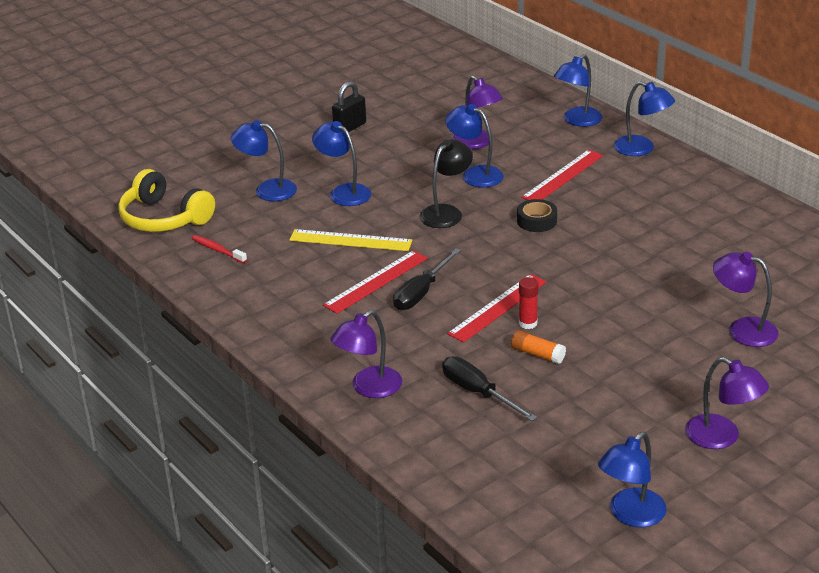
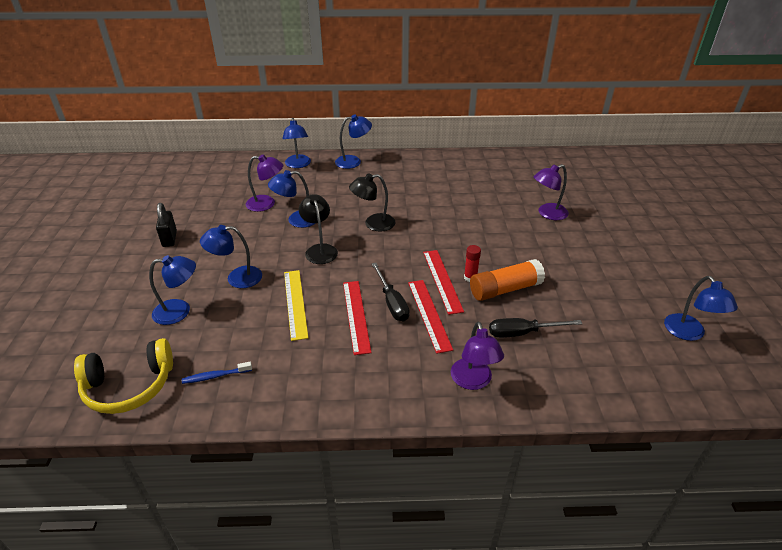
camera: 55 degrees left, 5 degrees up
red toothbrush [192,235,247,263] -> blue toothbrush [182,362,252,384]
blue lamp [231,120,297,201] -> blue lamp turned 150 degrees counterclockwise [149,255,196,325]
yellow ruler [289,229,412,251] -> yellow ruler turned 60 degrees counterclockwise [284,270,308,341]
orange glue stick [511,330,566,364] -> orange glue stick [470,259,545,301], size x1.88
black tape [517,199,557,232] -> black lamp [349,173,396,232]
red ruler [521,150,603,200] -> red ruler moved to [408,280,453,354]
purple lamp [685,357,769,449] -> none

